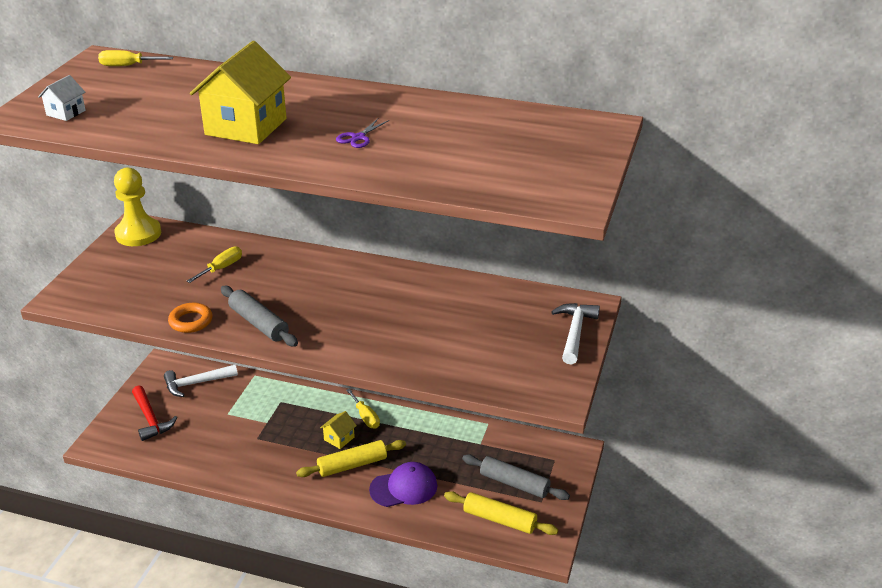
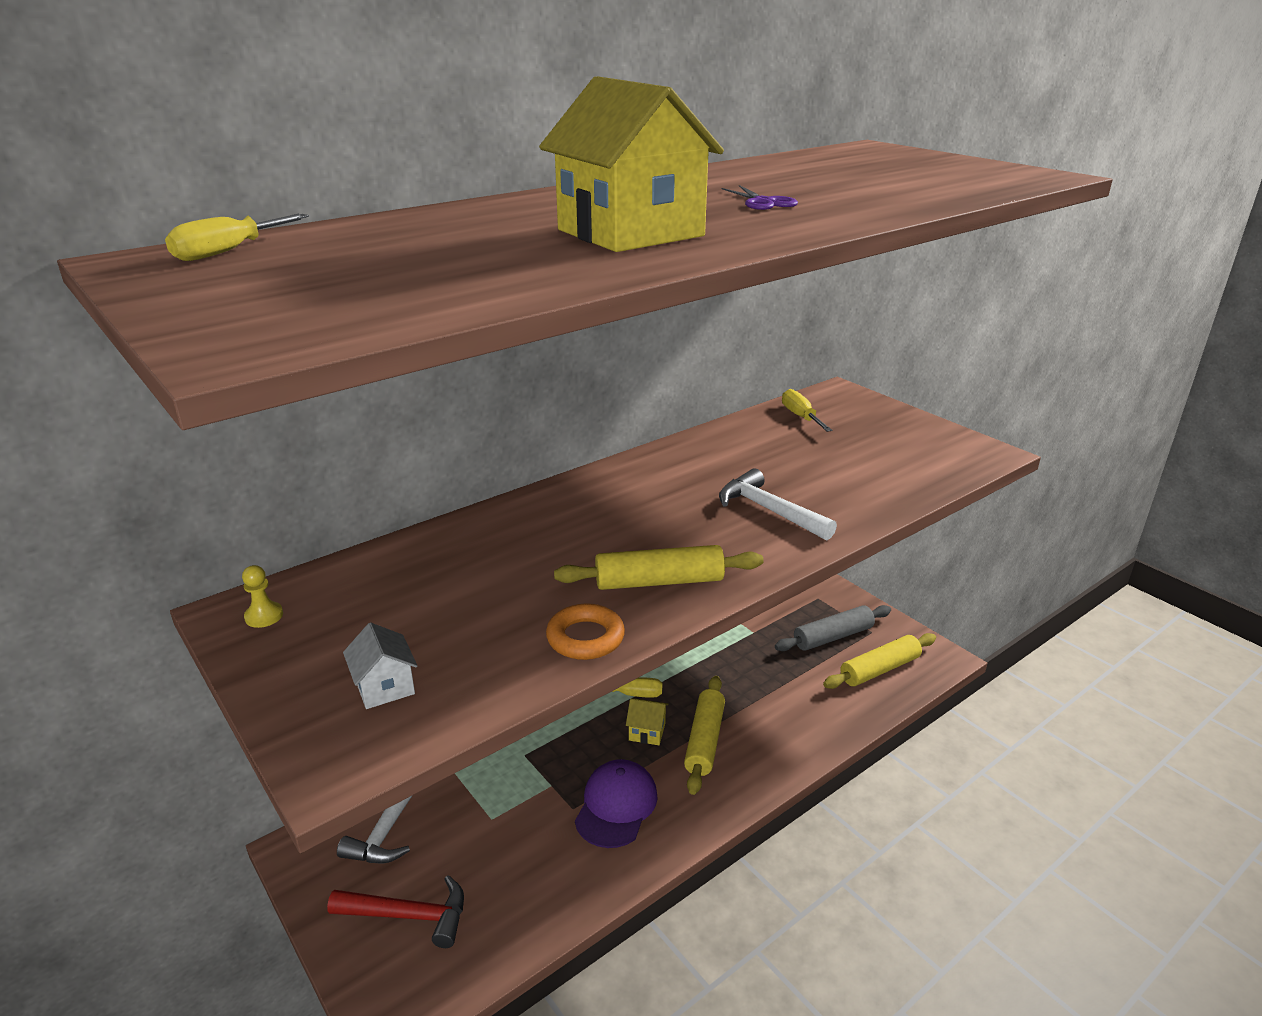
camera: 55 degrees left, 5 degrees down
white house [38,75,86,121] -> white house moved to [343,622,417,709]
yellow pawn [114,168,161,246] -> yellow pawn [242,565,283,628], size x0.41
yellow screwdriver [187,246,242,283] -> yellow screwdriver moved to [782,389,832,432]
grey rolling pin [221,286,298,347] -> yellow rolling pin [554,545,764,590]
yellow house [320,411,357,449] -> yellow house turned 60 degrees counterclockwise [626,698,669,745]
purple cap [369,462,437,507] -> purple cap moved to [575,759,658,848]
white hammer [551,303,600,365] -> white hammer moved to [719,469,837,540]

